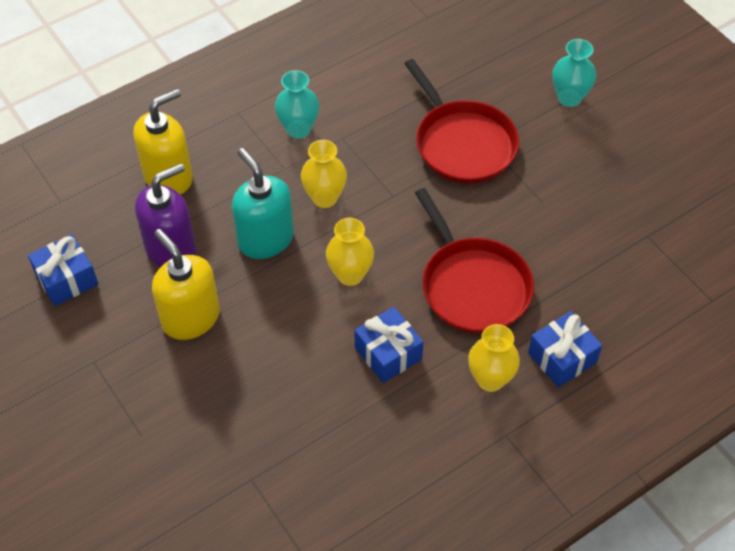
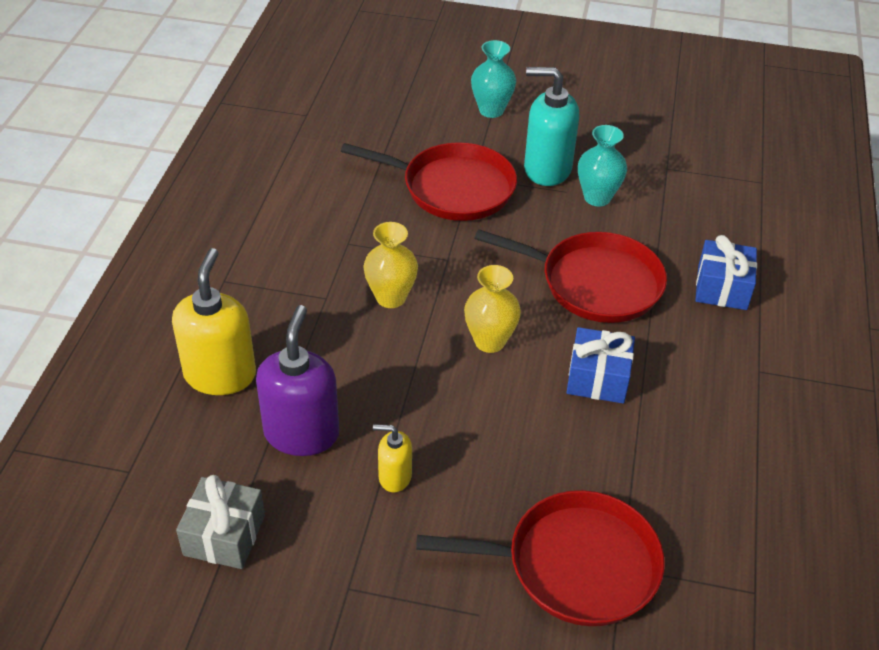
camera: 45 degrees left, 10 degrees down
blue gift [28,234,98,306] -> grey gift [176,475,265,569]
yellow soap dispenser [152,229,220,340] -> yellow soap dispenser [373,424,412,492], size x0.53
turquoise soap dispenser [232,148,294,259] -> turquoise soap dispenser moved to [524,67,579,186]
turquoise vase [275,70,319,138] -> turquoise vase moved to [578,125,627,206]
yellow vase [468,324,520,392] -> none
none -> red pan [416,490,665,626]

